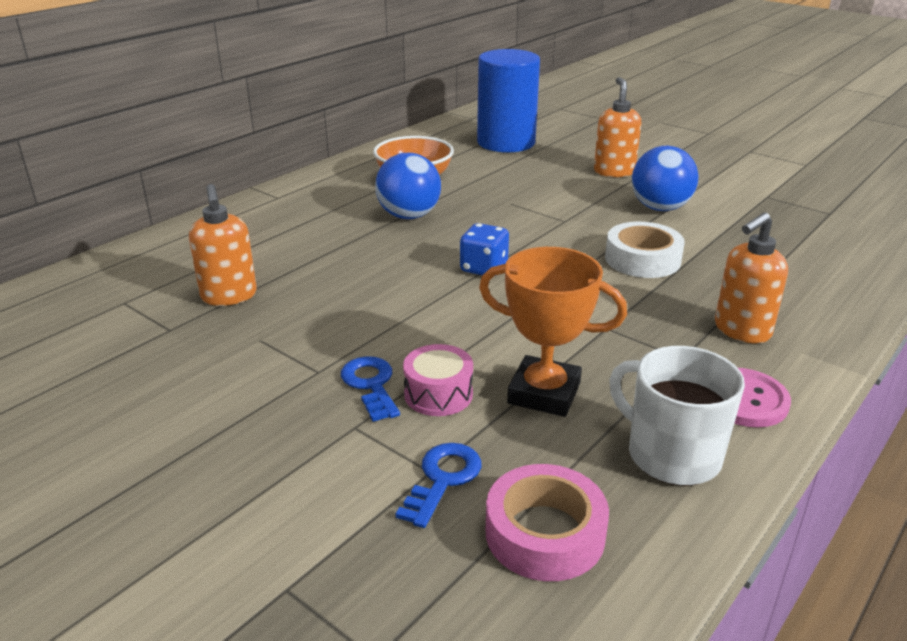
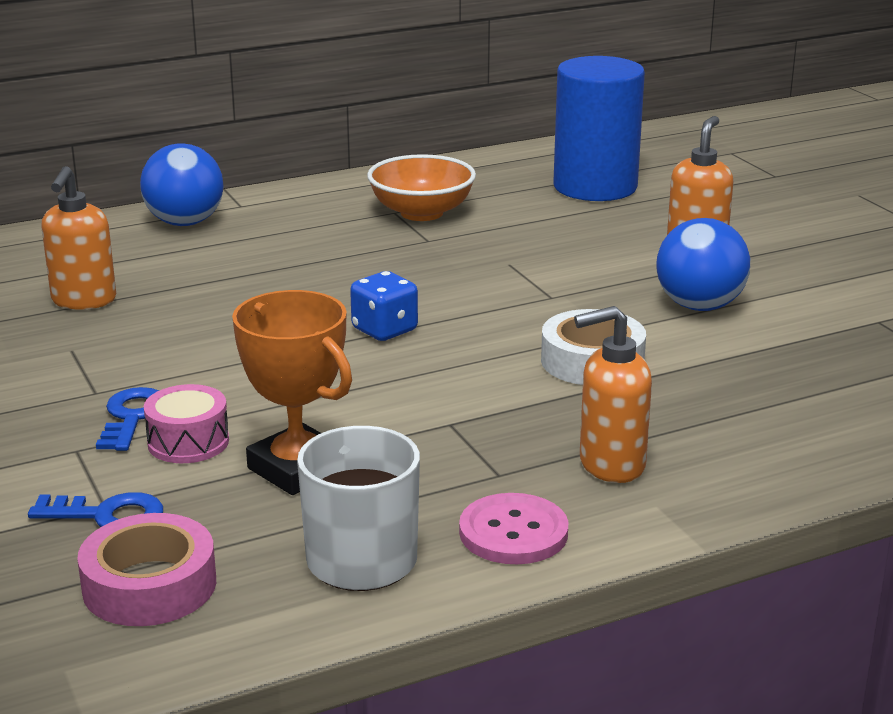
camera: 25 degrees right, 5 degrees down
blue ball [375,153,441,219] -> blue ball moved to [140,143,224,226]
blue key [396,443,482,528] -> blue key turned 45 degrees clockwise [28,492,163,527]

